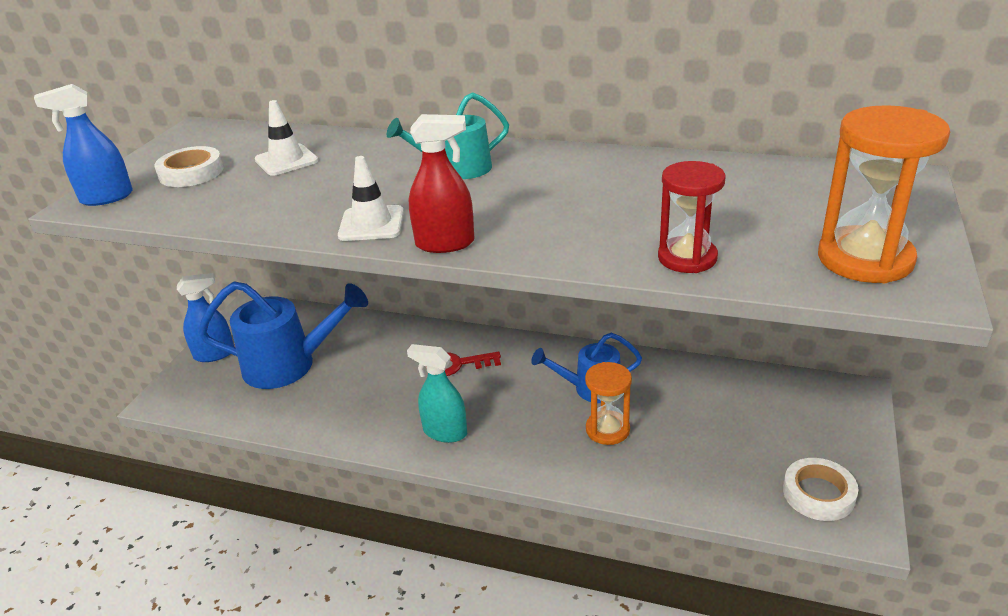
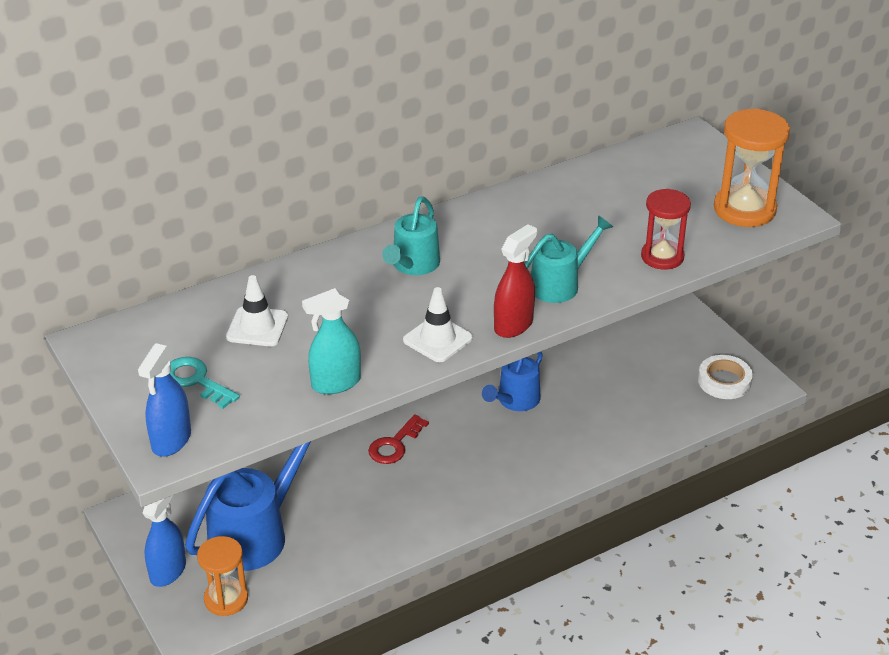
camera: 50 degrees left, 5 degrees up
white tape [154,146,224,187] -> turquoise key [170,357,240,409]
turquoise spray bottle [407,344,467,443] -> turquoise spray bottle moved to [302,288,361,394]
orange hourglass [585,362,632,445] -> orange hourglass moved to [197,536,248,616]
none -> turquoise watering can [525,215,613,303]

